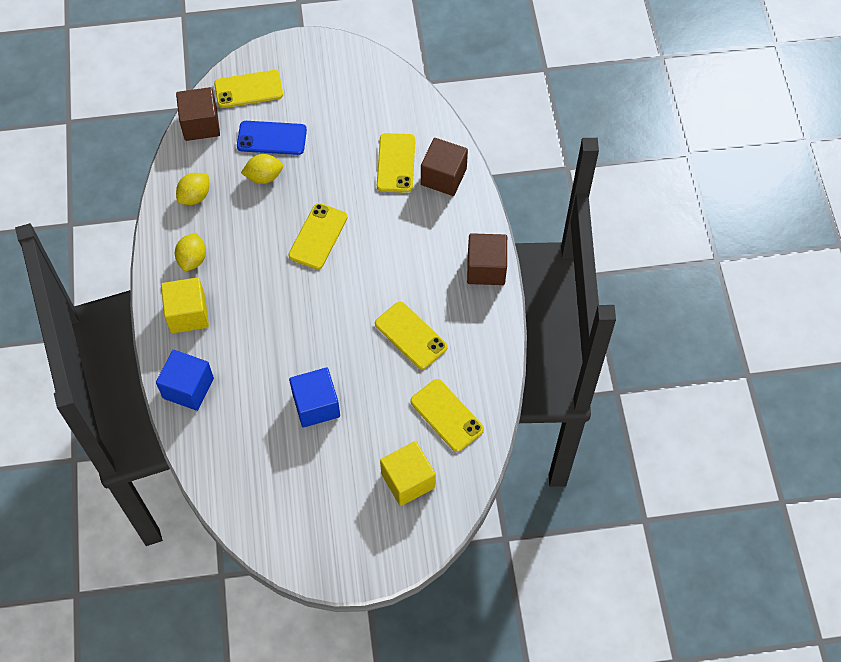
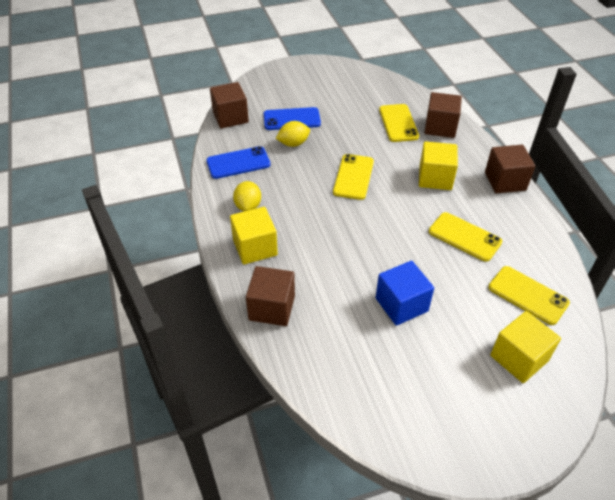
camera: 10 degrees left, 15 degrees down
blue cube [156,350,214,411] -> brown cube [246,266,295,326]
yellow lemon [176,173,209,205] -> blue phone [206,146,271,179]
yellow phone [214,70,283,108] -> none
none -> yellow cube [419,141,458,190]

